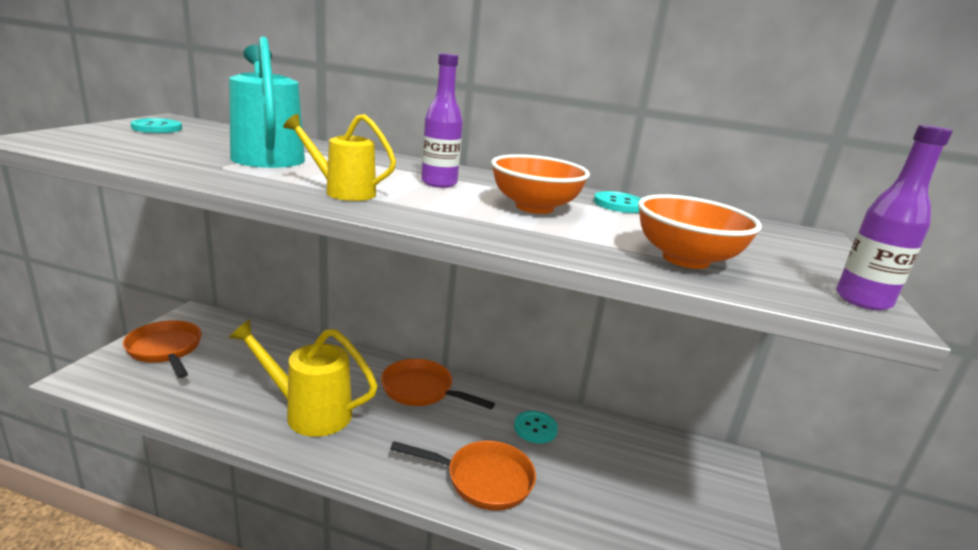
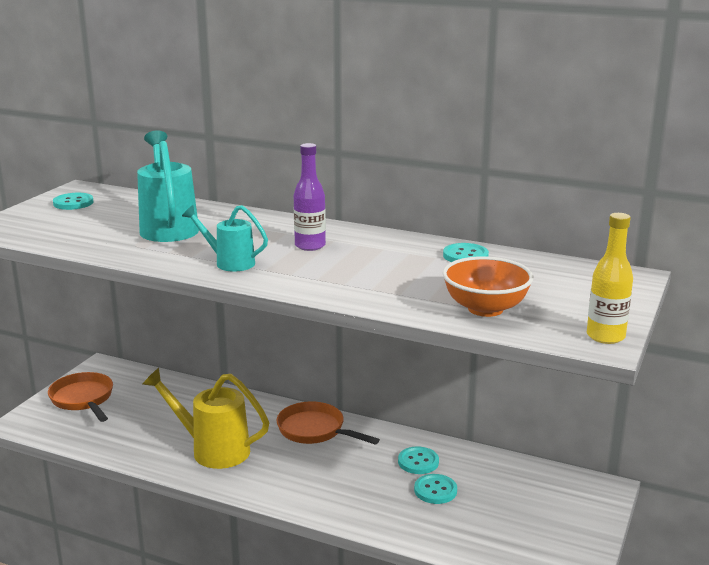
camera: 10 degrees right, 0 degrees up
yellow watering can [283,114,396,201] -> turquoise watering can [182,205,268,272]
orange pan [390,441,536,510] -> none
orange bowl [491,154,590,214] -> none
purple bottle [836,125,953,311] -> yellow bottle [587,213,633,344]
none -> turquoise button [414,474,457,504]

